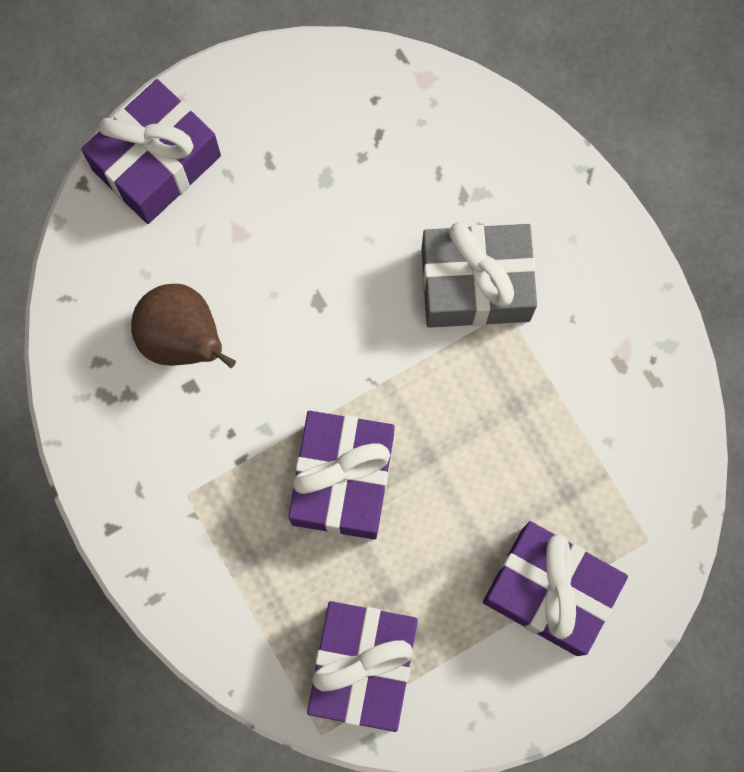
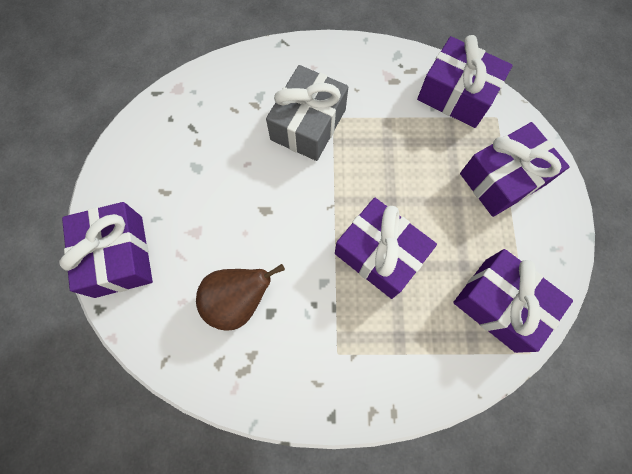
camera: 60 degrees left, 5 degrees down
none -> purple gift [417,35,513,128]

